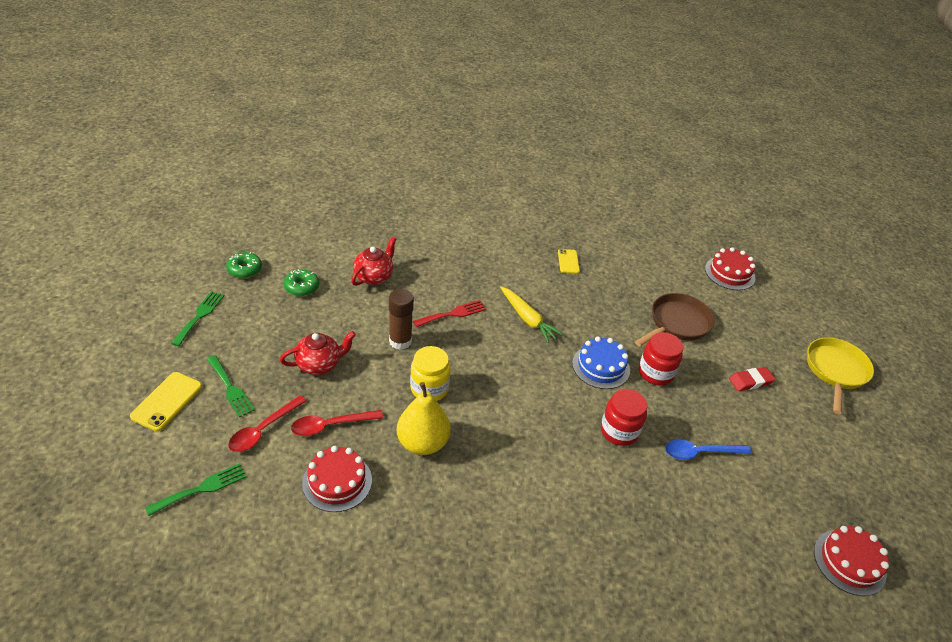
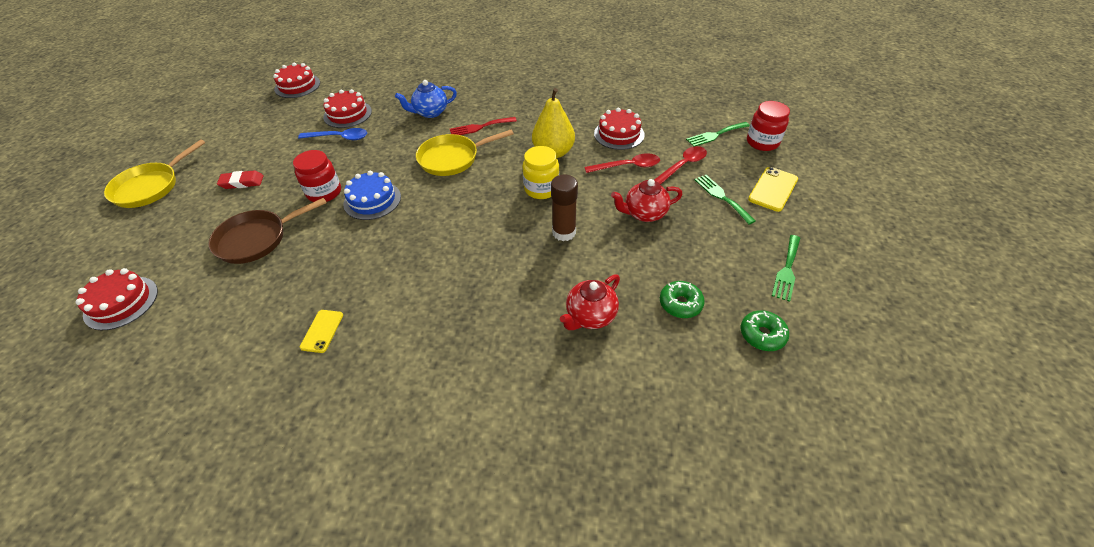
camera: 165 degrees left, 5 degrees up
red fork [413,300,486,327] -> red fork moved to [450,117,517,135]
yellow carrot [500,286,563,343] -> none
red jar [601,389,647,446] -> red jar moved to [747,101,790,151]
none -> red cake [323,89,372,128]
none -> blue teapot [395,80,457,118]
none -> yellow pan [416,129,514,176]

